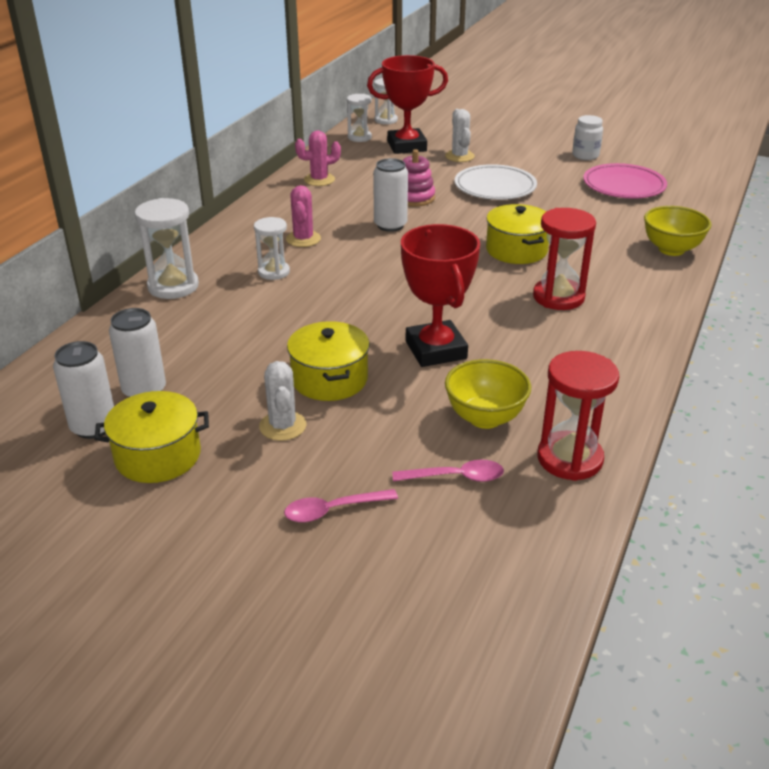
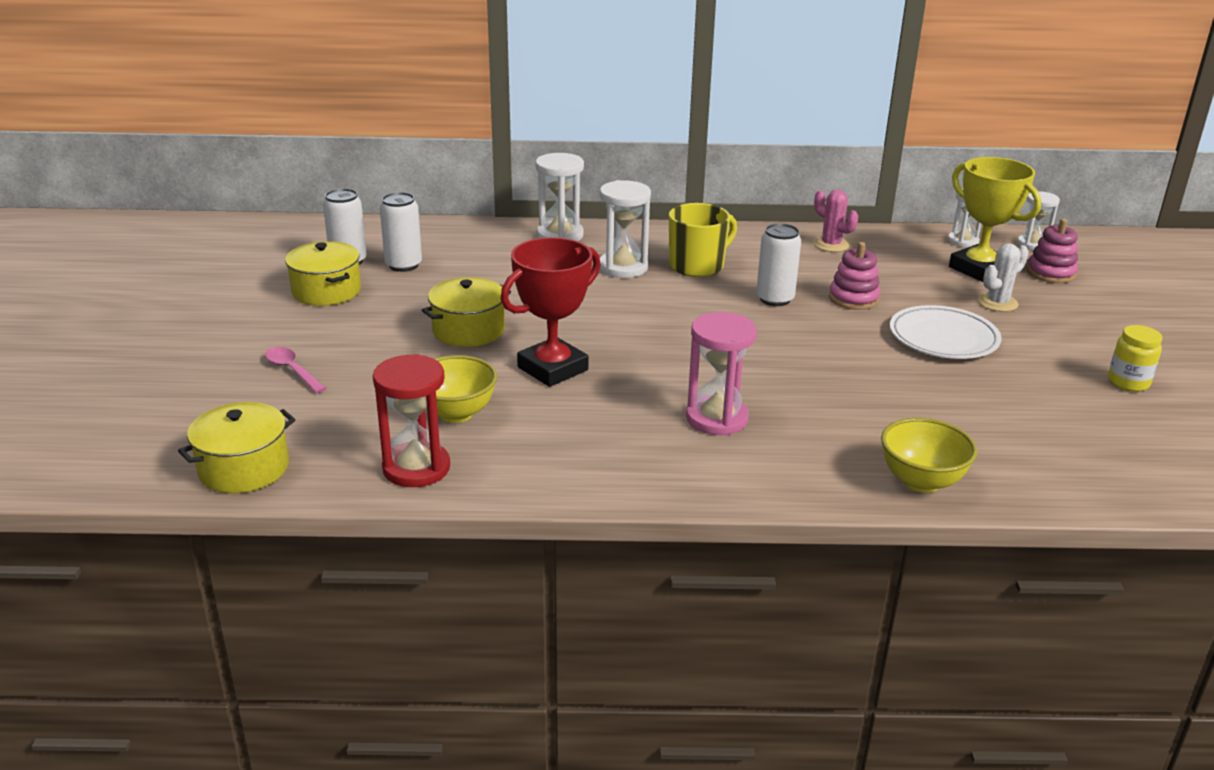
camera: 65 degrees right, 5 degrees down
white hourglass [254,217,290,280] -> white hourglass [600,180,651,278], size x1.55
white cactus [259,361,306,441] -> none
pink cactus [286,185,321,247] -> yellow mug [669,203,737,277]
red trophy [367,55,448,154] -> yellow trophy [949,157,1041,282]
pink spoon [392,460,504,482] -> none
yellow pot [486,204,549,264] -> yellow pot moved to [178,402,296,493]
red hourglass [533,208,596,310] -> pink hourglass [686,312,757,435]
white jar [572,115,603,160] -> yellow jar [1108,325,1163,392]
pink plate [583,163,667,198] -> none
none -> pink stacking toy [1027,219,1078,283]

